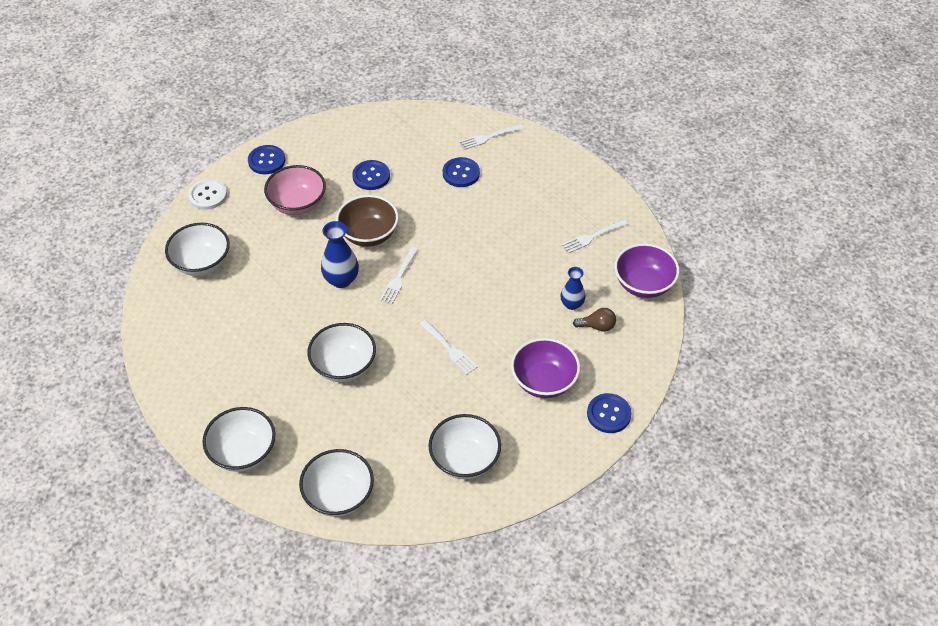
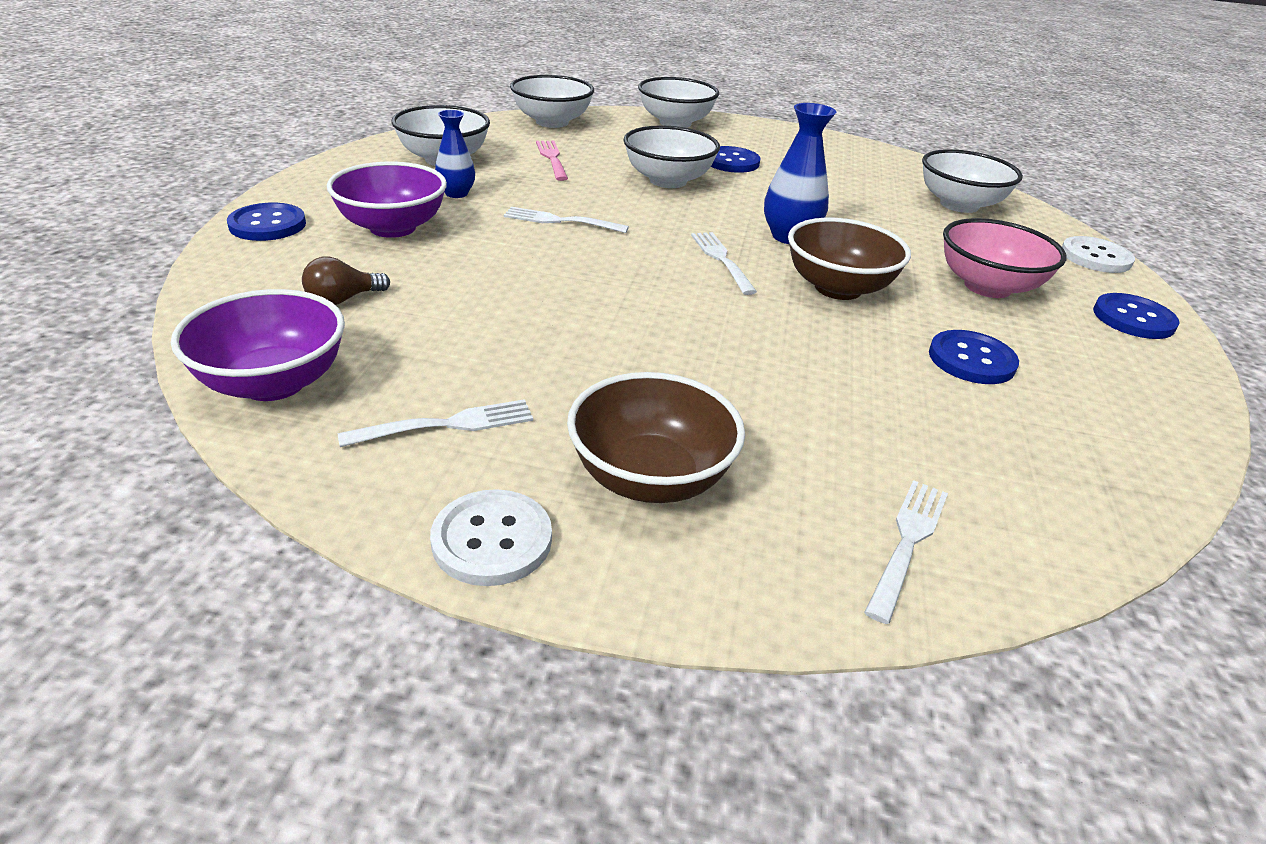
camera: 140 degrees right, 15 degrees down
blue button [443,157,480,187] -> blue button moved to [711,146,761,173]
white fork [561,219,628,253] -> white fork turned 45 degrees clockwise [338,399,533,447]
blue vase [561,267,586,310] -> blue vase moved to [435,110,475,198]
none -> white button [430,489,552,586]
none -> pink fork [536,141,568,181]
none -> brown bowl [567,372,745,503]

